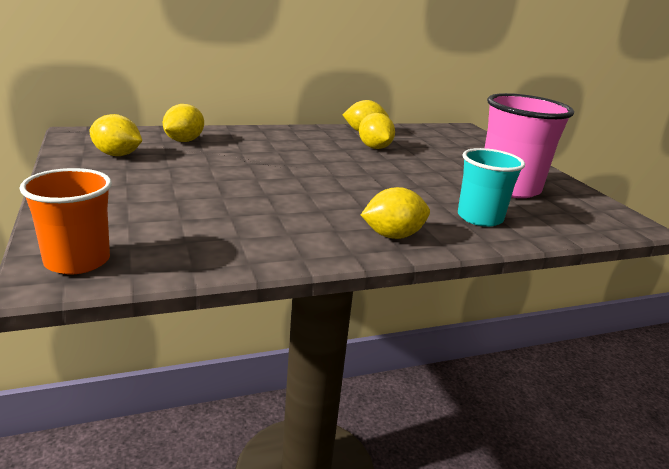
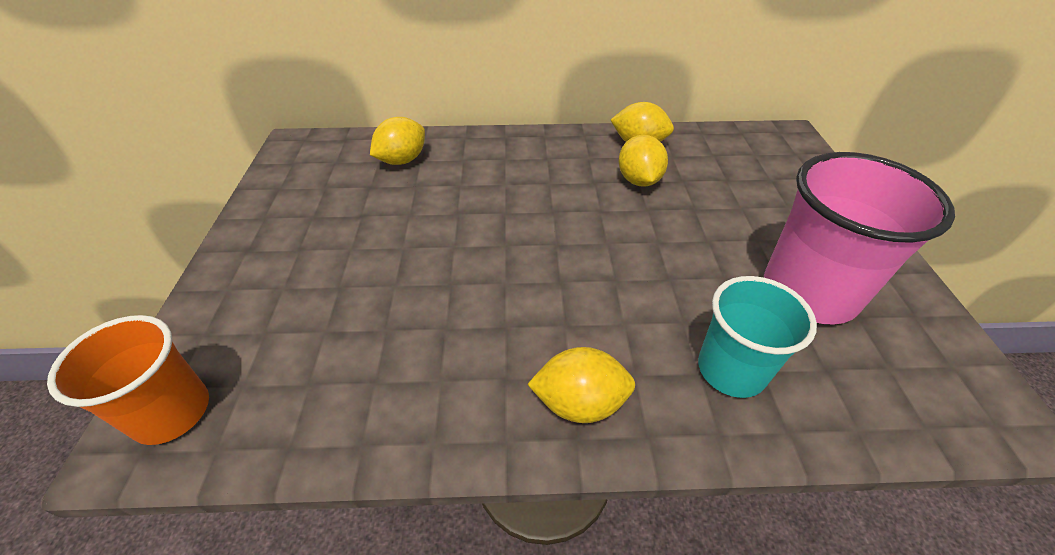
camera: 20 degrees right, 20 degrees up
yellow lemon [89,114,142,156] -> none

